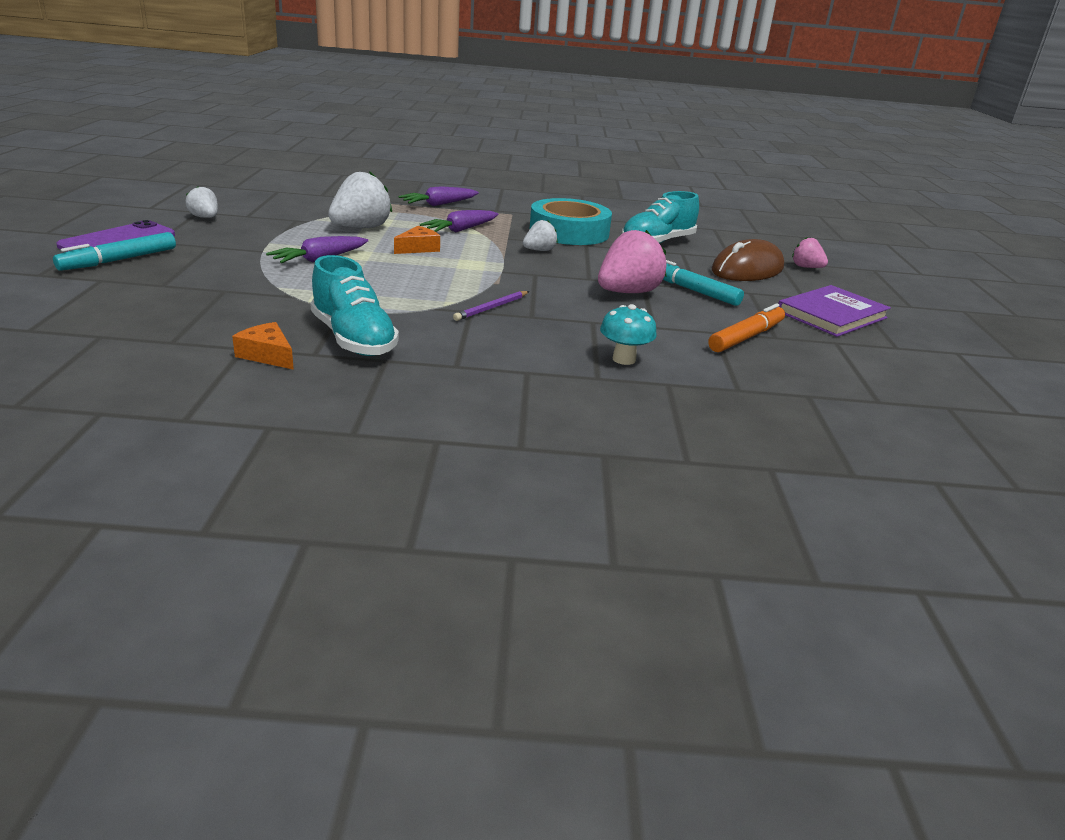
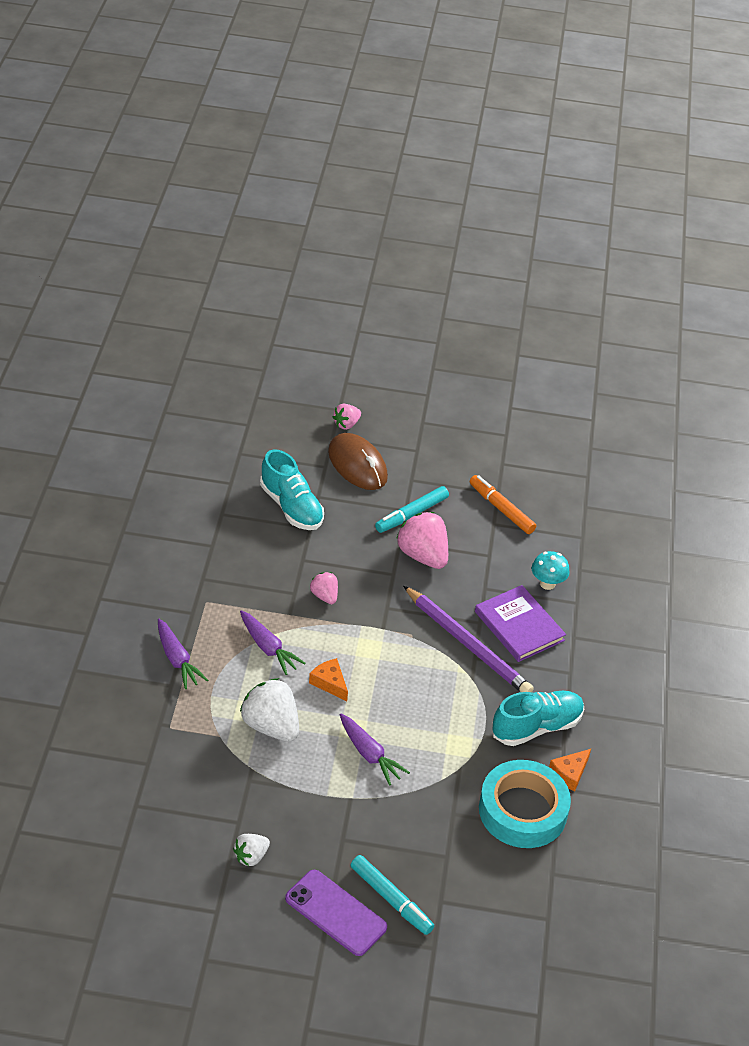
camera: 85 degrees left, 15 degrees up
purple pencil [453,291,529,321] -> purple pencil [403,586,534,692], size x2.12
white strawberry [523,220,558,251] -> pink strawberry [310,572,338,604]
turquoise tape [529,198,612,245] -> turquoise tape moved to [479,760,571,848]
purple book [778,285,891,337] -> purple book moved to [475,585,566,662]

